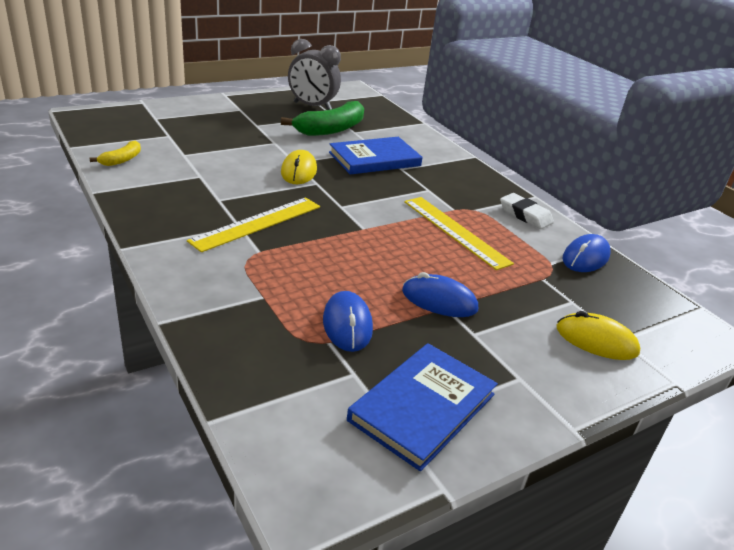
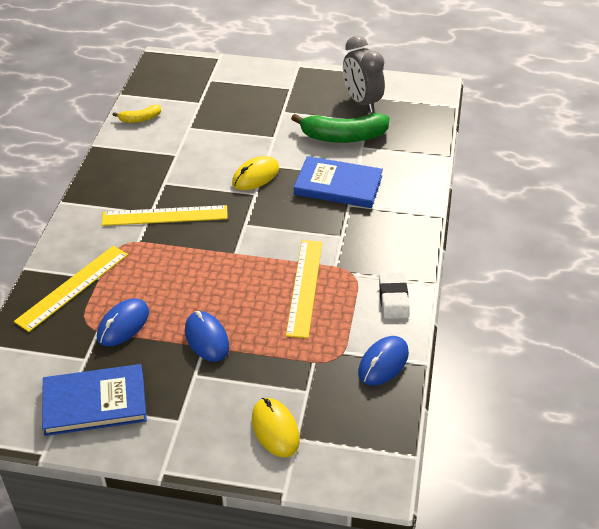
camera: 45 degrees right, 10 degrees up
blue mouse [562,234,611,272] -> blue mouse turned 45 degrees counterclockwise [358,336,409,385]
none -> yellow ruler [14,246,128,332]

